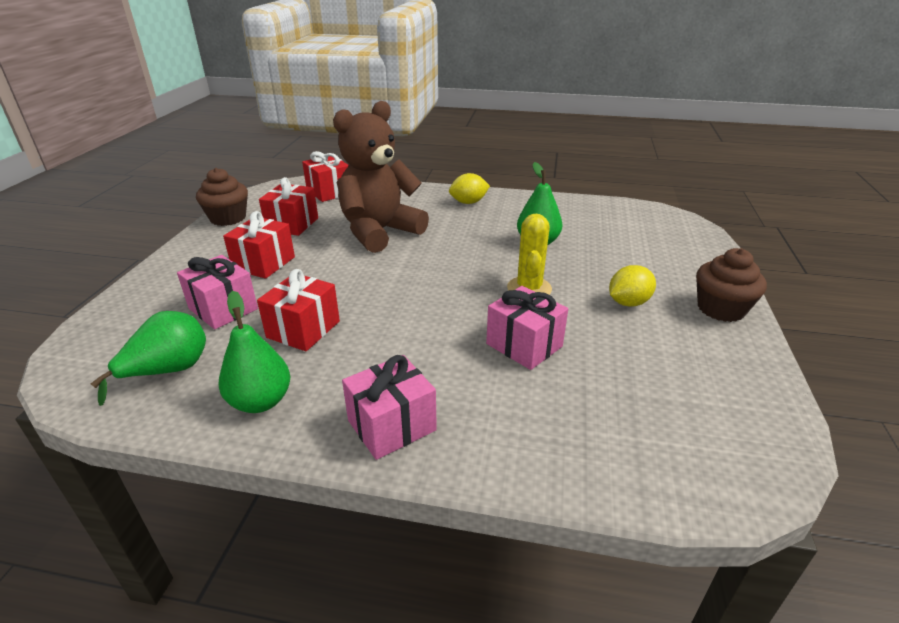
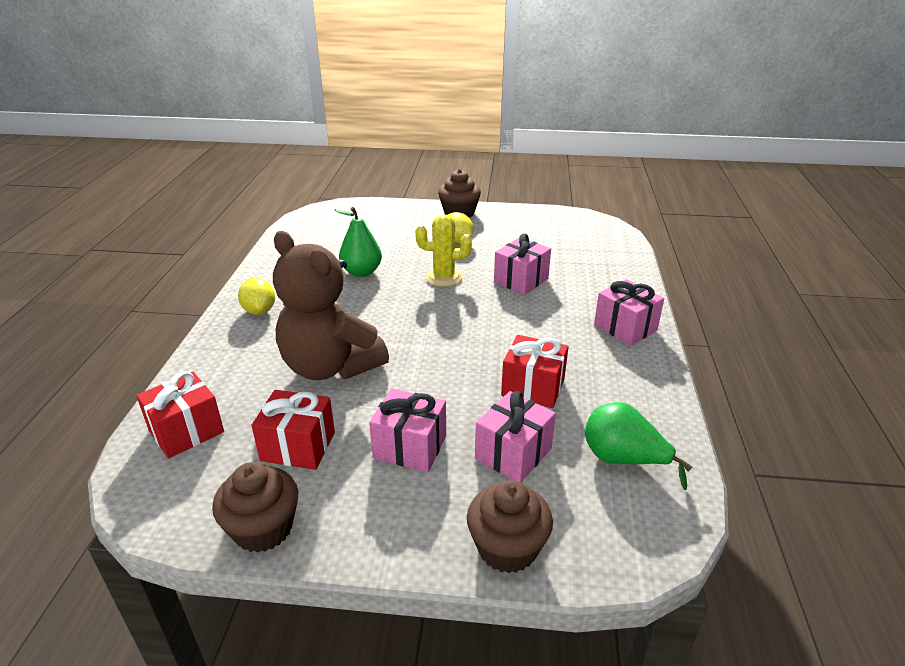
camera: 95 degrees left, 0 degrees up
green pear [218,291,290,413] -> none
red gift [223,211,295,279] -> pink gift [369,388,446,472]
none -> brown cupcake [467,480,553,573]

